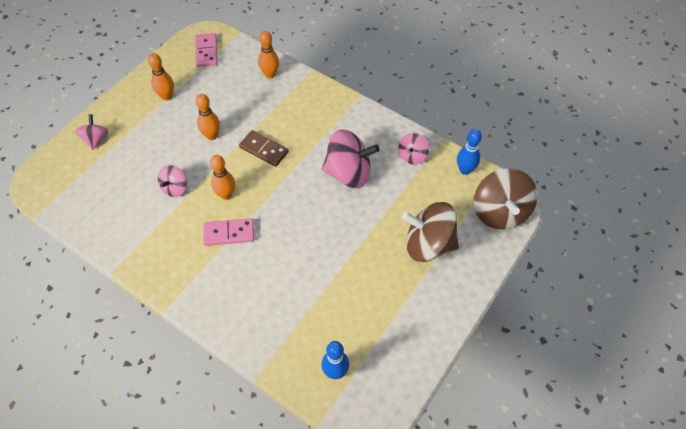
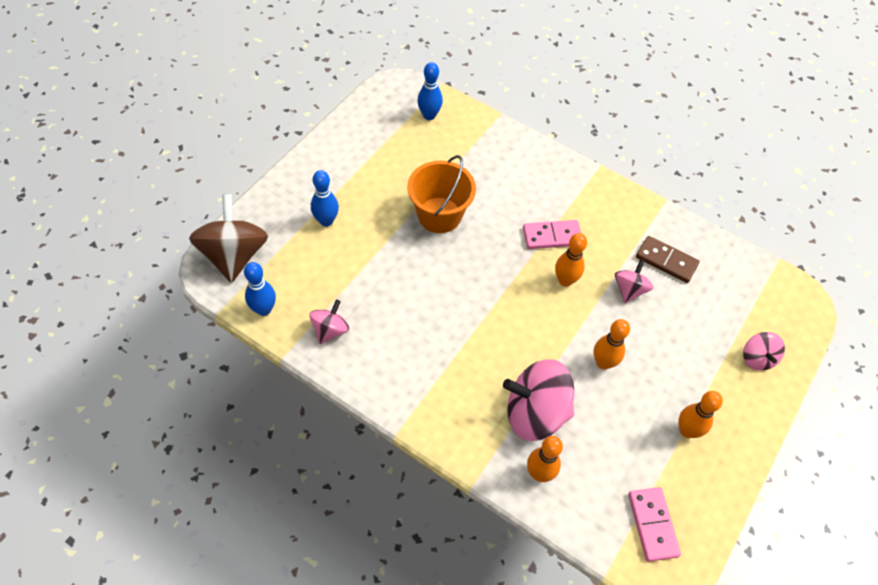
camera: 175 degrees right, 0 degrees up
brown domino [239,130,289,167] -> brown domino moved to [636,236,700,283]
pink spinning top [322,129,380,188] -> pink spinning top moved to [503,359,574,441]
brown spinning top [402,202,459,262] -> blue bowling pin [311,170,339,227]
none -> orange bucket [407,155,476,233]

